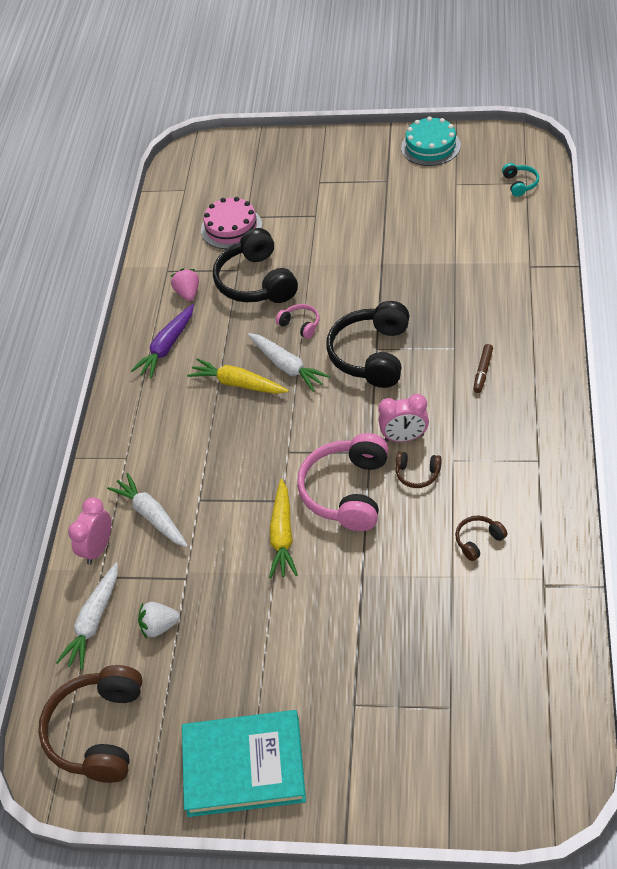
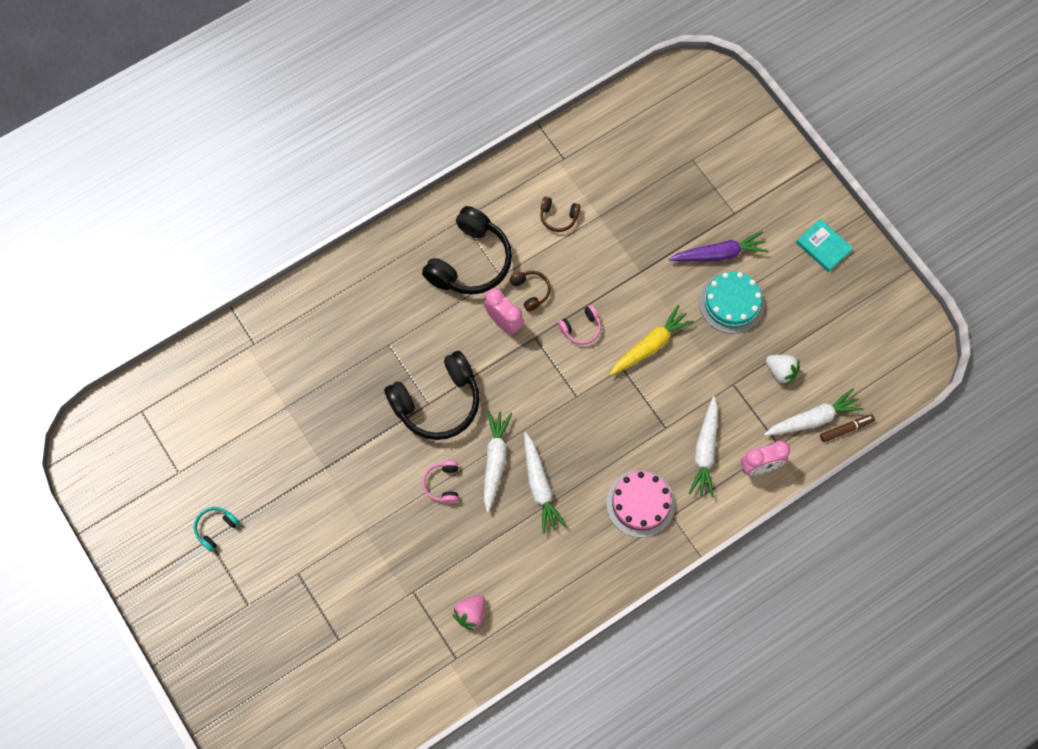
camera: 135 degrees left, 20 degrees up
brown headphones [38,665,143,783] -> none
purple carrot [131,304,194,378] -> purple carrot moved to [669,231,768,261]
turquoise book [182,710,306,817] -> turquoise book [796,219,853,272], size x0.51
yellow carrot [187,358,289,394] -> white carrot [524,432,567,534]
pink cake [201,197,262,249] -> pink cake moved to [606,470,675,538]
black headphones [213,228,298,303] -> black headphones moved to [422,206,512,295]
pink headphones [297,433,389,531] -> pink headphones [558,305,601,345], size x0.46
turquoise cake [401,116,461,166] -> turquoise cake moved to [699,271,765,334]
brown marker [473,344,493,393] -> brown marker moved to [820,414,875,442]
turquoise headphones [502,163,539,197] -> turquoise headphones moved to [194,507,240,552]

